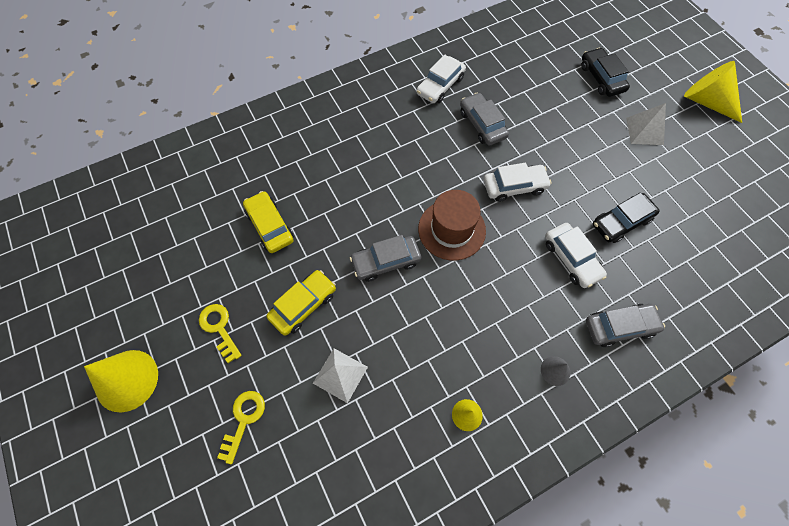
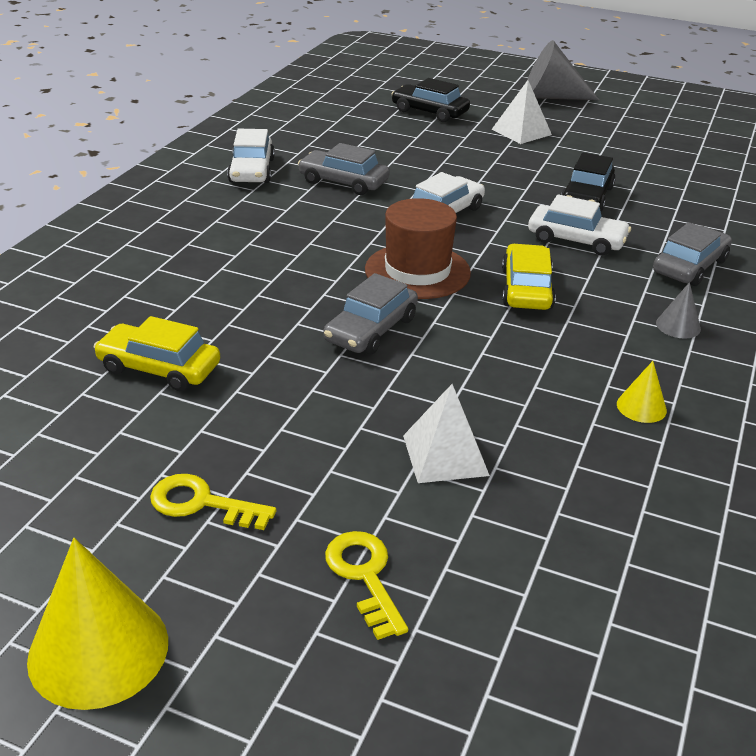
camera: 40 degrees left, 30 degrees down
yellow car [266,270,336,336] -> yellow car moved to [502,244,556,310]
yellow cone [684,61,742,123] -> grey cone [527,40,599,100]

